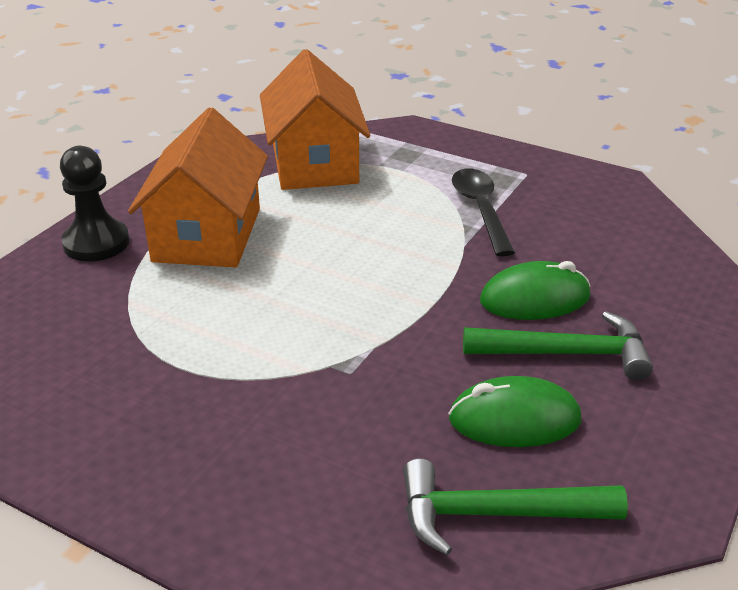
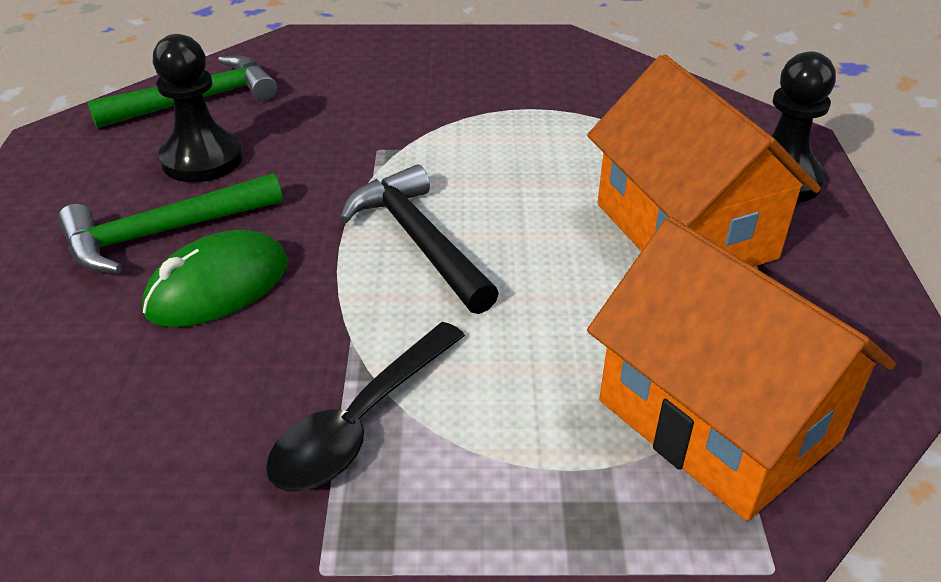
camera: 150 degrees right, 5 degrees up
green mouse [448,376,581,447] -> black pawn [153,34,243,182]
black spoon [452,168,515,256] -> black spoon turned 75 degrees clockwise [266,322,465,492]
none -> black hammer [340,164,499,314]

